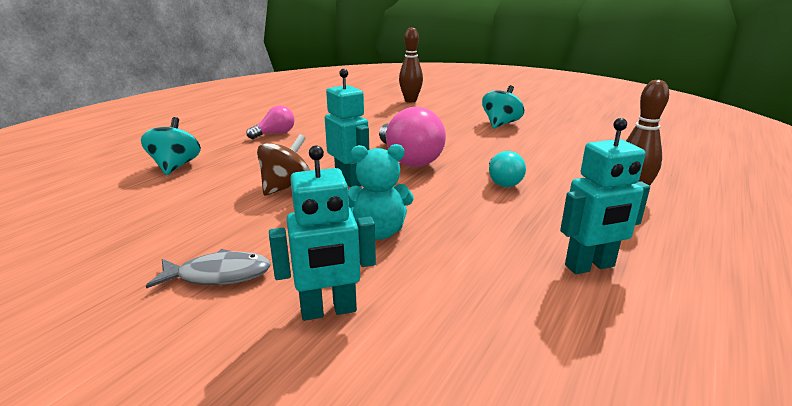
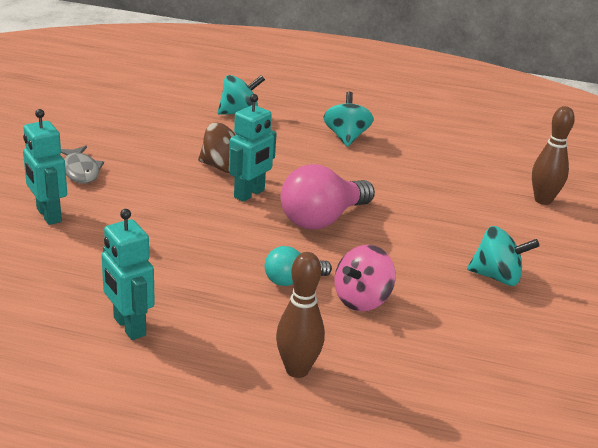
camera: 70 degrees right, 5 degrees up
pink light bulb [246,105,295,139] -> turquoise spinning top [324,92,373,147]
turquoise teddy bear [348,144,414,240] -> none
none -> pink spinning top [335,245,396,311]

